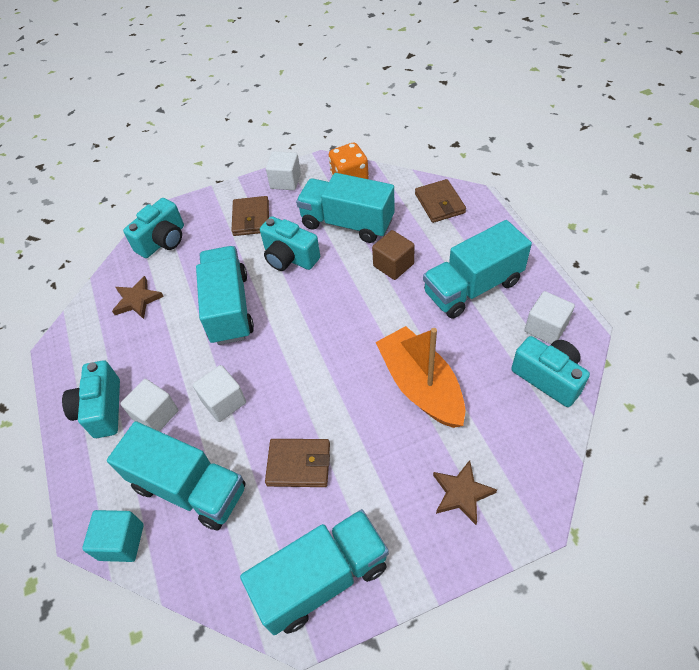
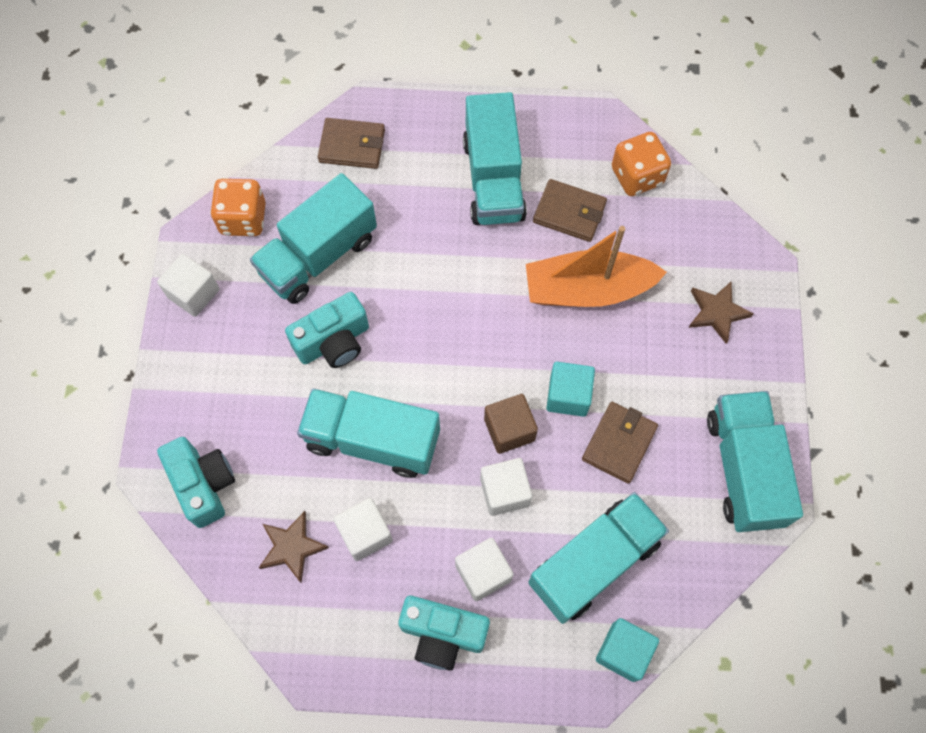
camera: 70 degrees left, 15 degrees up
brown wallet [231,196,269,236] -> brown wallet moved to [533,179,607,242]
brown cube [372,230,415,280] -> brown cube moved to [484,394,538,454]
turquoise camera [511,336,590,407] -> orange dice [612,132,671,196]
white cube [525,291,575,344] -> white cube moved to [333,498,393,561]
none -> turquoise cube [546,362,595,417]

